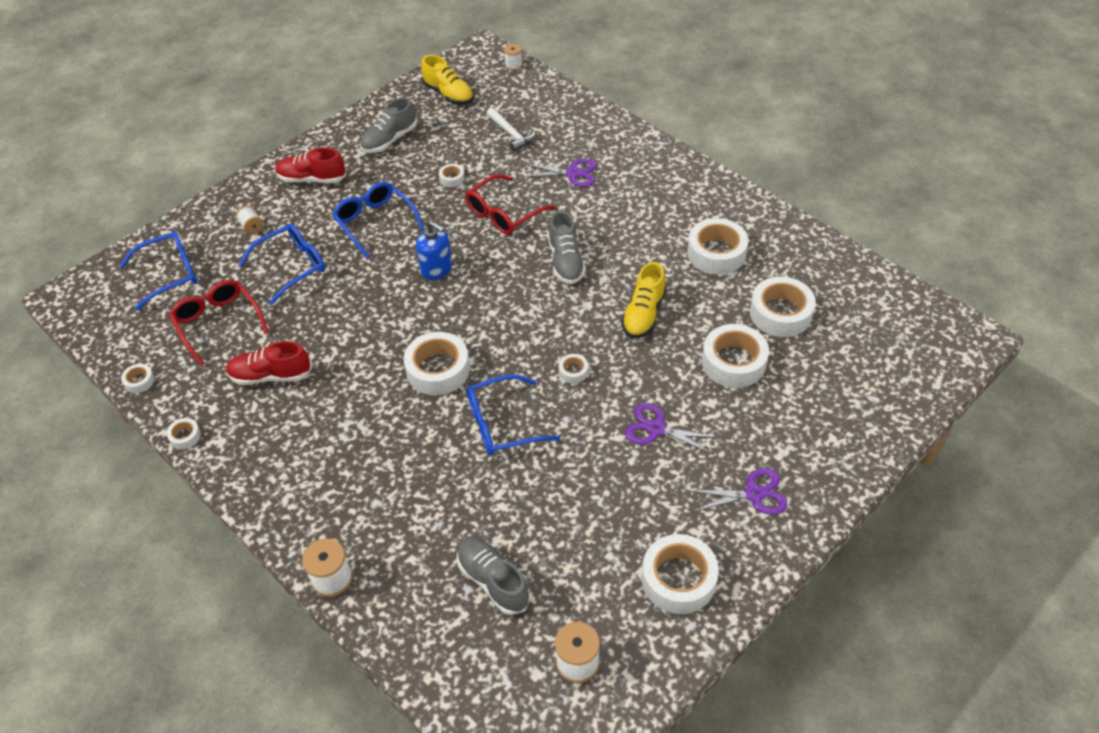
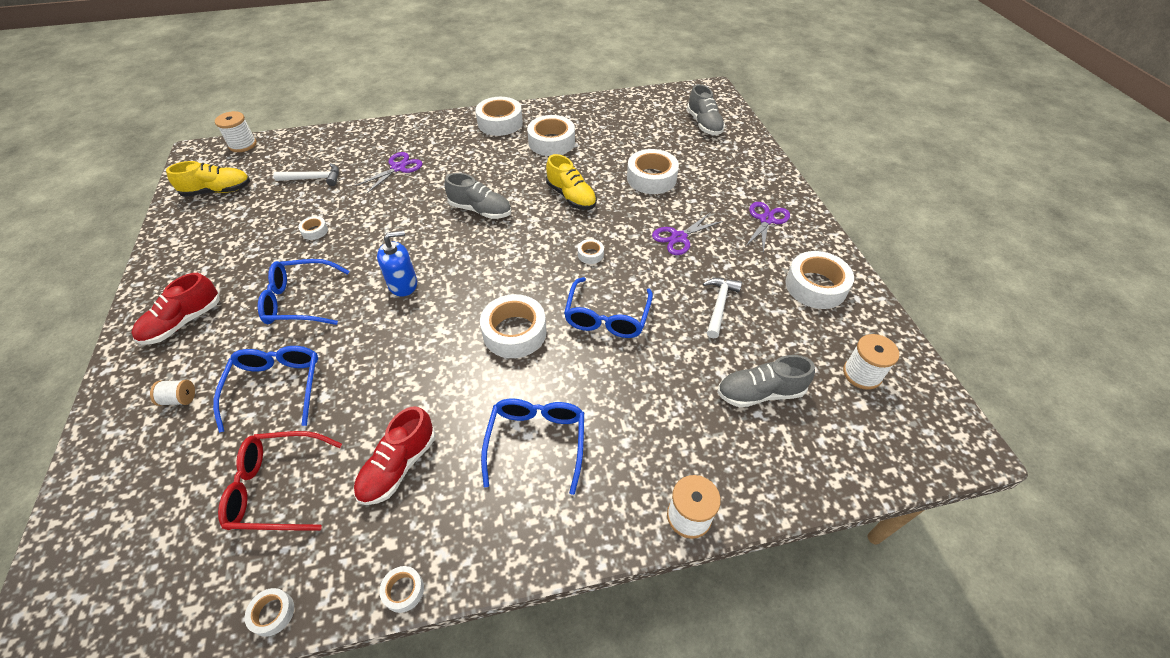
camera: 60 degrees left, 0 degrees up
blue glasses [120,231,197,311] -> blue glasses moved to [481,399,584,495]
grey shoe [360,97,417,153] -> grey shoe moved to [687,84,725,135]
red glasses [466,174,556,235] -> none
white spool [504,44,522,70] -> white spool [215,111,257,152], size x1.57
white tape [750,277,816,337] -> white tape moved to [475,97,523,136]
none -> white hammer [703,278,742,338]

